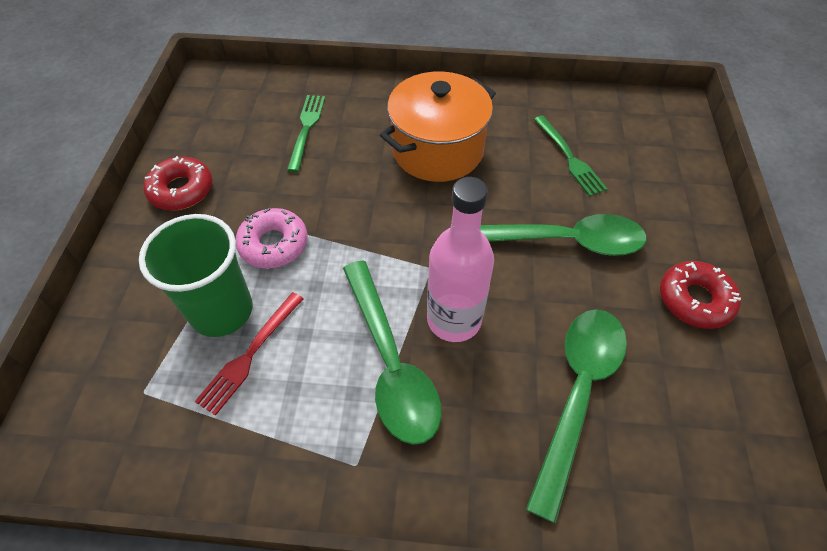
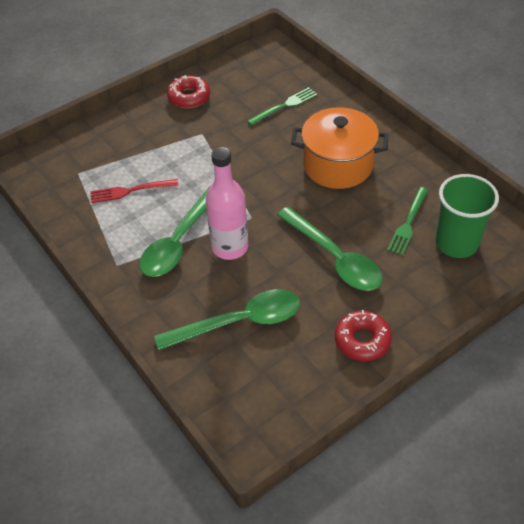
camera: 50 degrees right, 5 degrees down
green cup [139,214,253,337] -> green cup moved to [435,174,499,258]
pink donut [236,208,308,269] -> none

